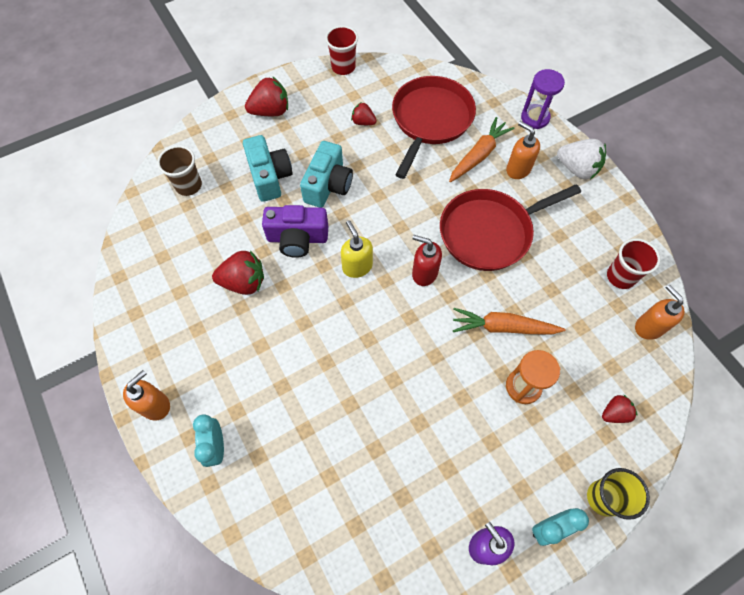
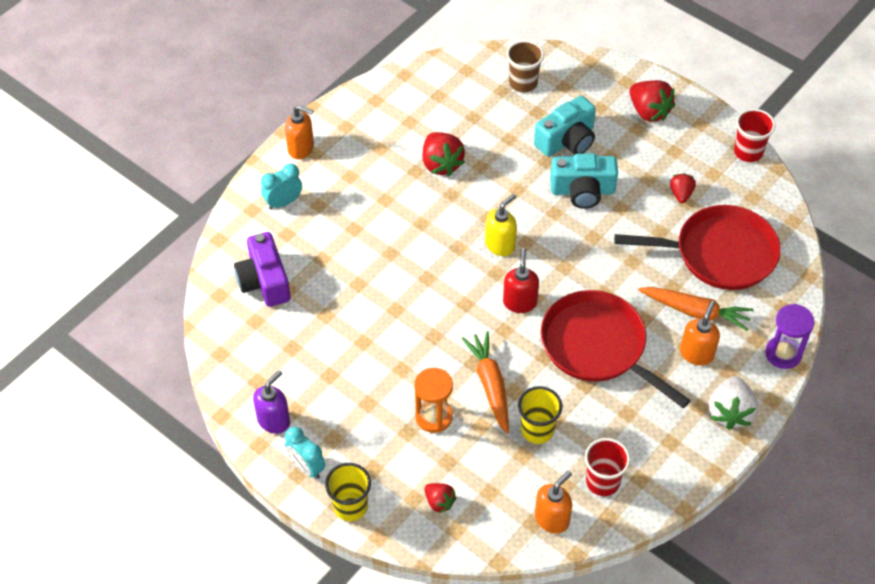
camera: 70 degrees right, 10 degrees down
purple camera [262,205,328,258] -> purple camera moved to [234,232,291,307]
none -> yellow cup [518,386,562,444]

